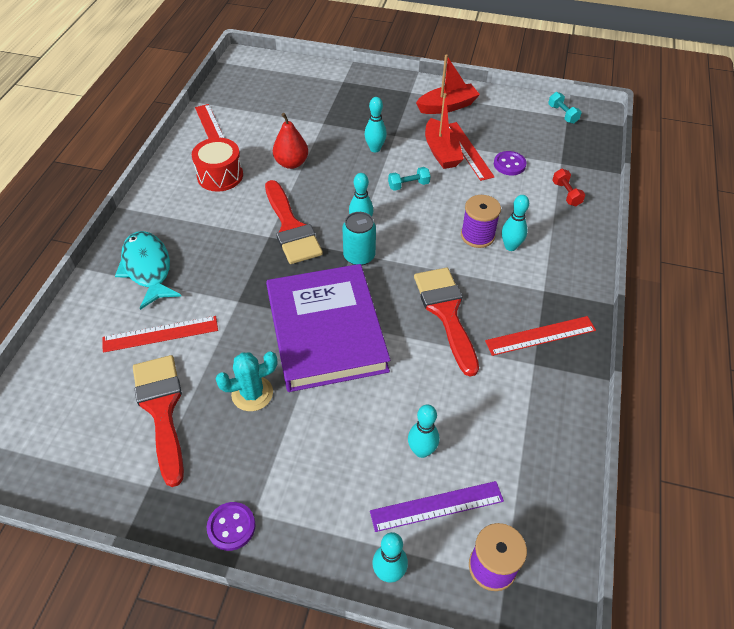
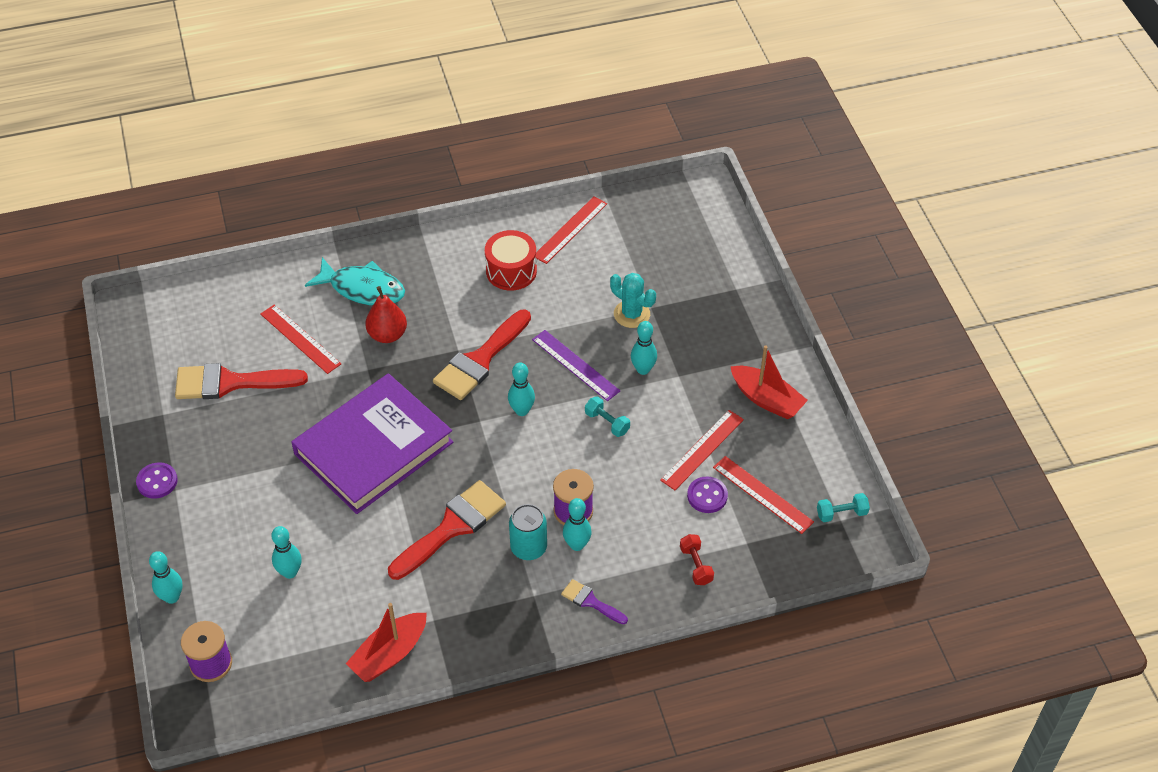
camera: 60 degrees right, 0 degrees up
turquoise fish [115,231,181,310] -> turquoise fish turned 75 degrees clockwise [305,257,405,306]
red brush [133,355,184,487] -> red brush turned 135 degrees counterclockwise [175,363,308,399]
turquoise cactus [215,351,277,411] -> turquoise cactus moved to [610,273,656,328]
red pear [273,113,308,169] -> red pear moved to [365,286,407,343]
turquoise can [343,212,376,266] -> turquoise can moved to [509,504,547,560]
purple ruler [370,481,504,532] -> purple ruler moved to [532,330,620,401]
red boat [425,93,464,169] -> red boat moved to [346,603,427,682]
red ruler [485,316,596,356] -> red ruler moved to [713,456,814,534]
turquoise dumbbell [548,92,581,124] -> turquoise dumbbell turned 45 degrees clockwise [817,493,870,522]
red dumbbell [552,169,585,206] -> red dumbbell turned 60 degrees counterclockwise [680,534,714,585]
none -> purple brush [561,579,628,624]

